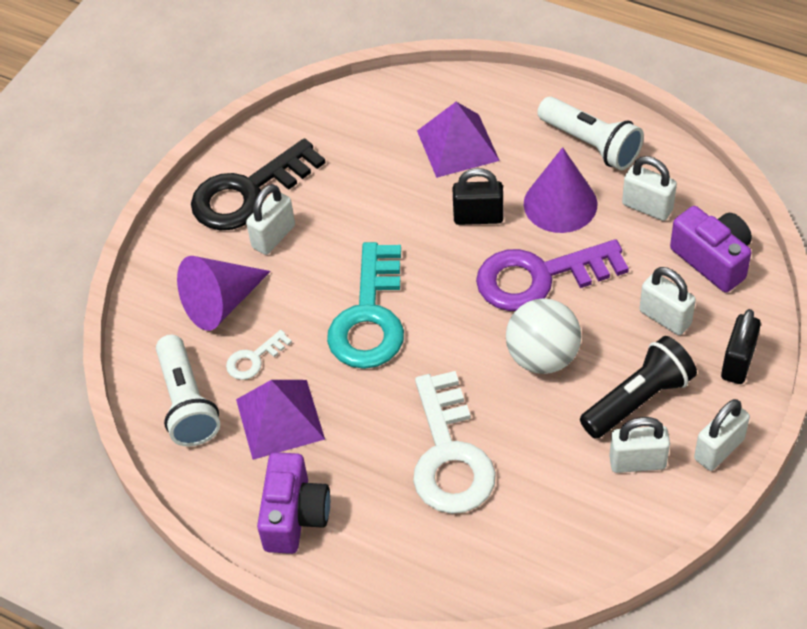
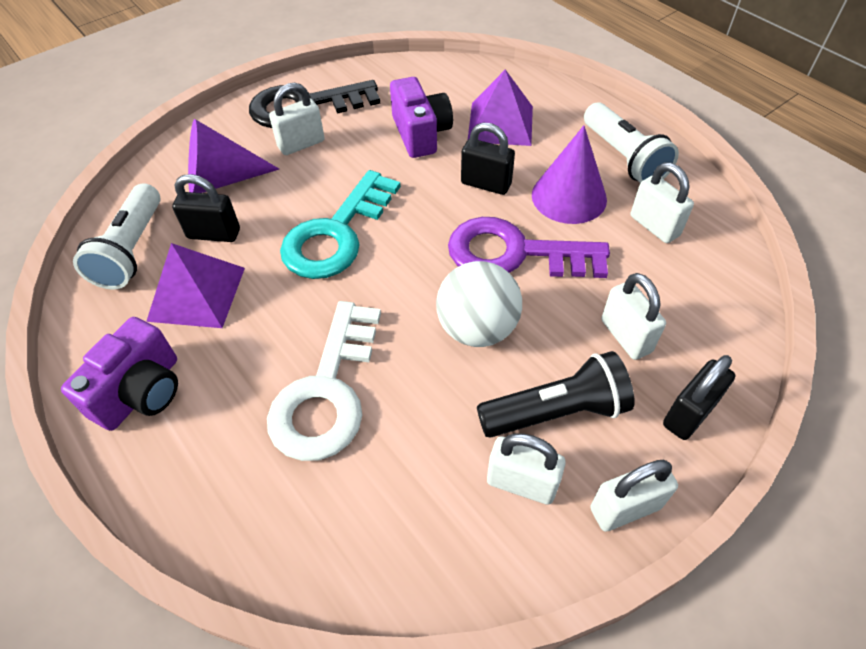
camera: 20 degrees right, 0 degrees up
white key [226,330,292,380] -> black padlock [172,174,240,242]
purple camera [670,206,752,293] -> purple camera moved to [390,77,453,158]

